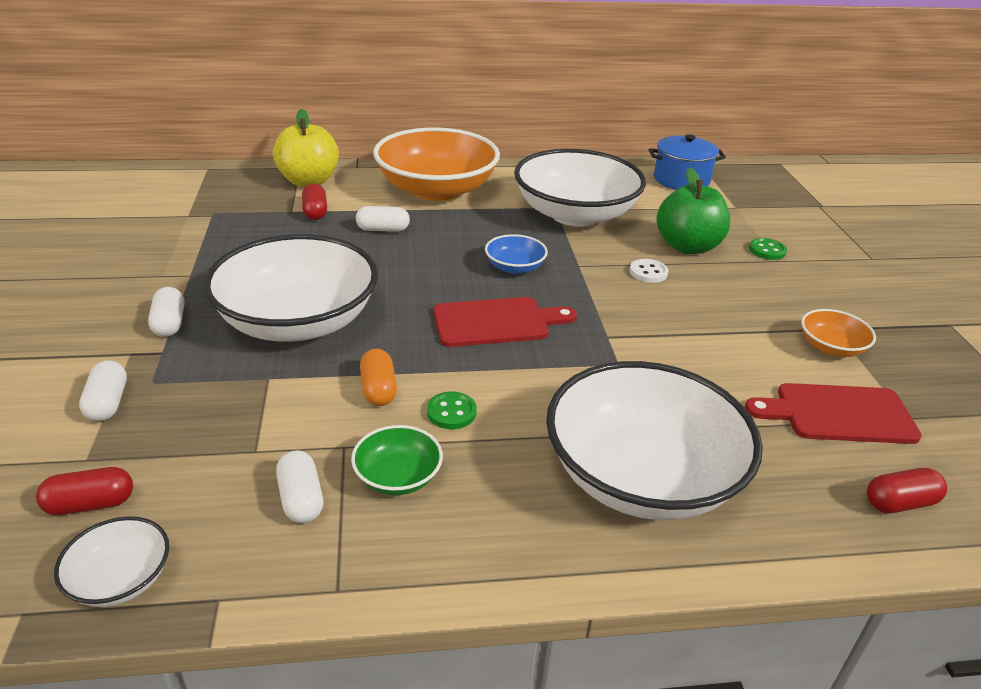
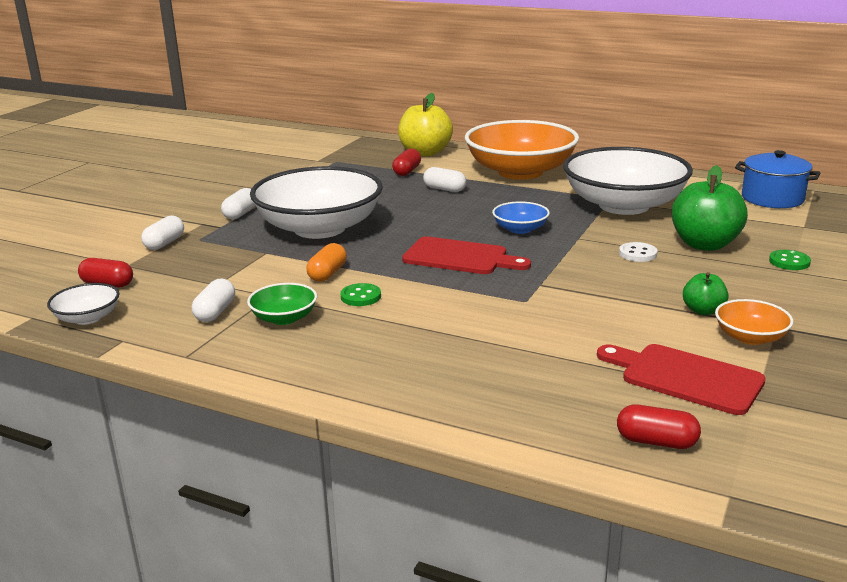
camera: 35 degrees right, 10 degrees down
white bowl [546,361,763,520] -> none
none -> green apple [683,272,728,315]

